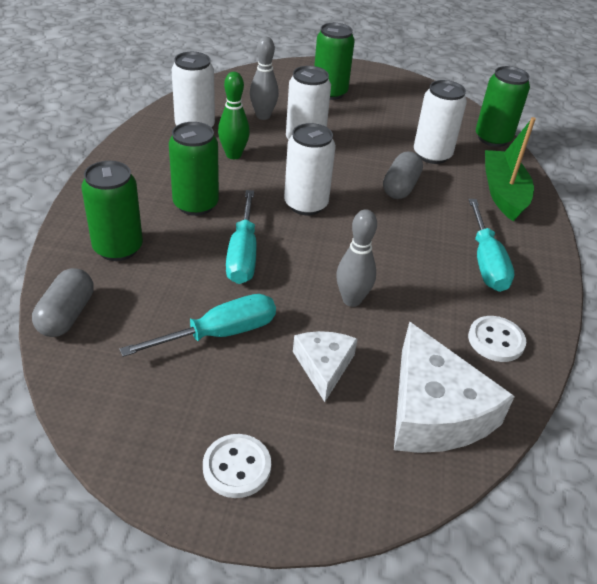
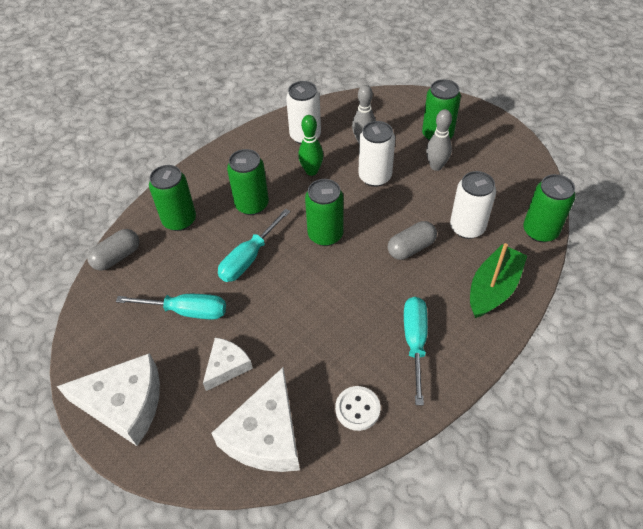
camera: 40 degrees right, 10 degrees up
white button [203,434,271,498] -> white cheese [57,353,160,446]
white can [284,123,336,215] -> green can [305,179,344,246]
grey bowling pin [336,209,377,307] -> grey bowling pin moved to [426,109,452,171]
turquoise screwdriver [468,199,514,292] -> turquoise screwdriver turned 150 degrees clockwise [404,297,428,405]

